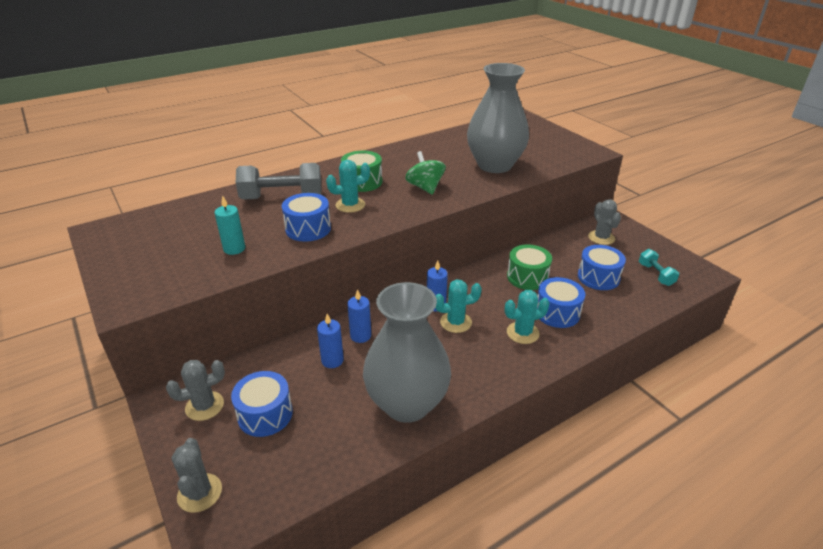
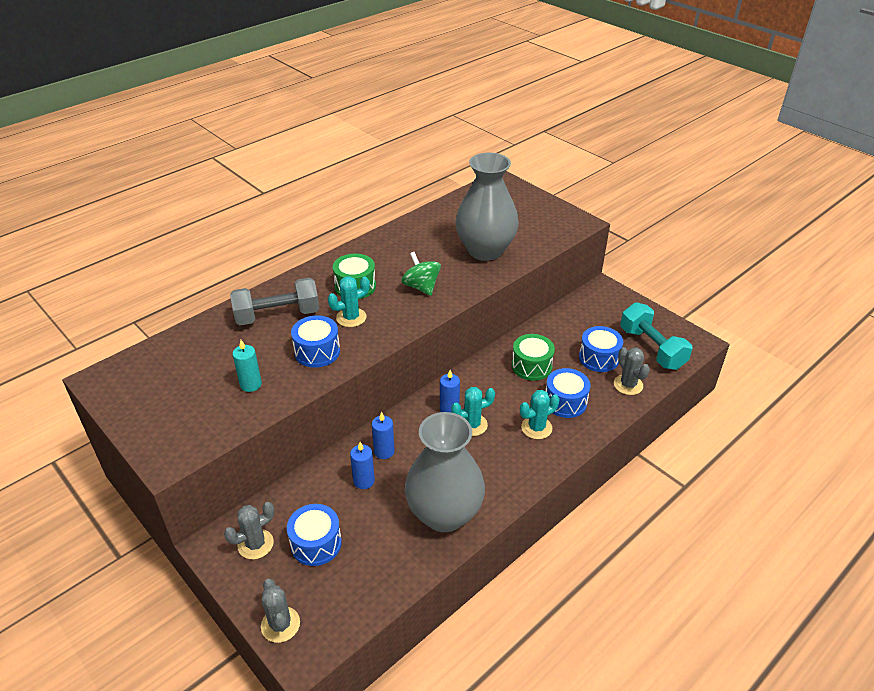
camera: 10 degrees left, 5 degrees up
grey cactus [588,199,621,245] -> grey cactus moved to [614,347,650,395]
turquoise dumbbell [639,249,679,286] -> turquoise dumbbell [620,302,692,370], size x1.86

